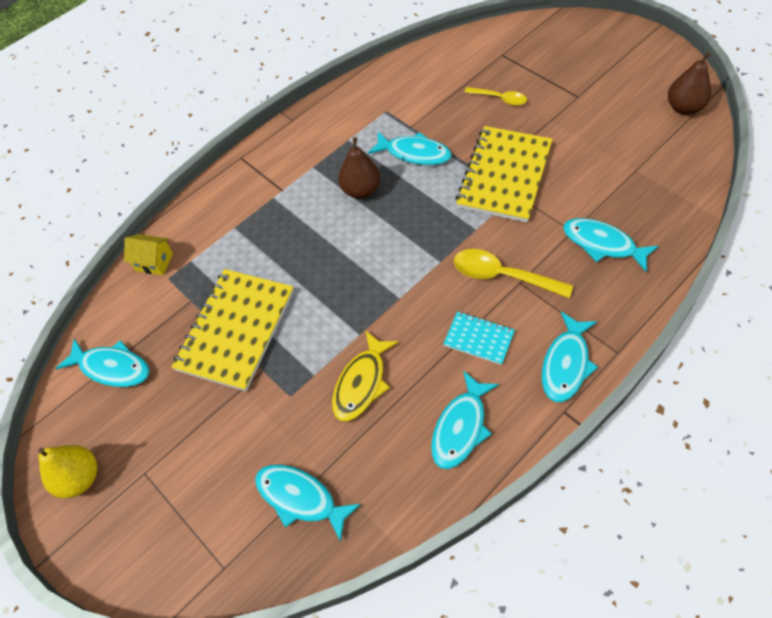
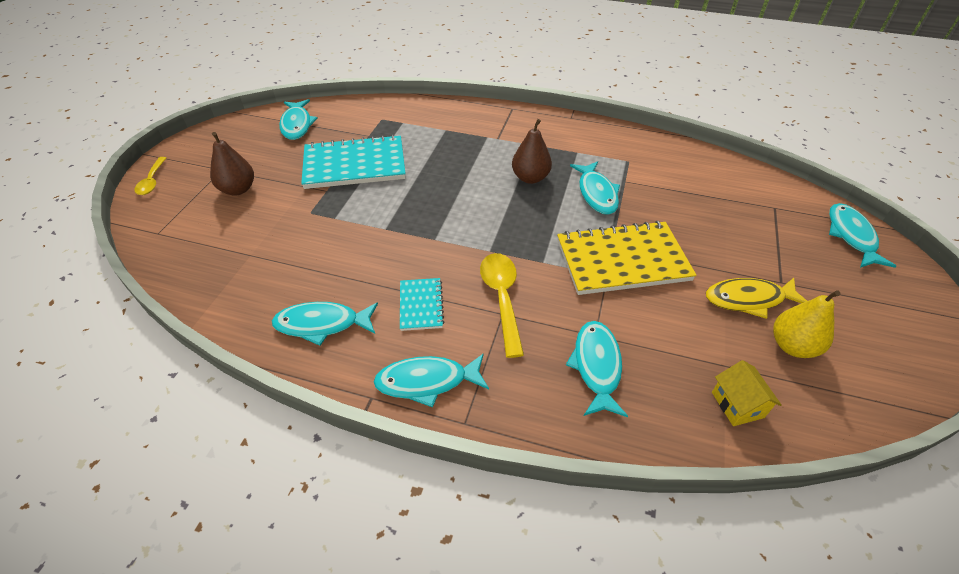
camera: 55 degrees right, 10 degrees down
yellow pear [38,445,97,498] -> yellow pear moved to [773,290,841,358]
yellow house [124,234,173,275] -> yellow house moved to [712,360,782,426]
yellow notebook [171,269,294,391] -> turquoise notebook [301,135,406,189]
turquoise fish [255,465,361,542] -> turquoise fish moved to [829,203,896,268]
yellow fish [332,330,399,421] -> yellow fish moved to [706,278,807,319]
yellow spoon [464,87,527,106] -> yellow spoon moved to [134,157,166,195]
brown pear [668,52,711,115] -> brown pear moved to [210,132,254,195]

